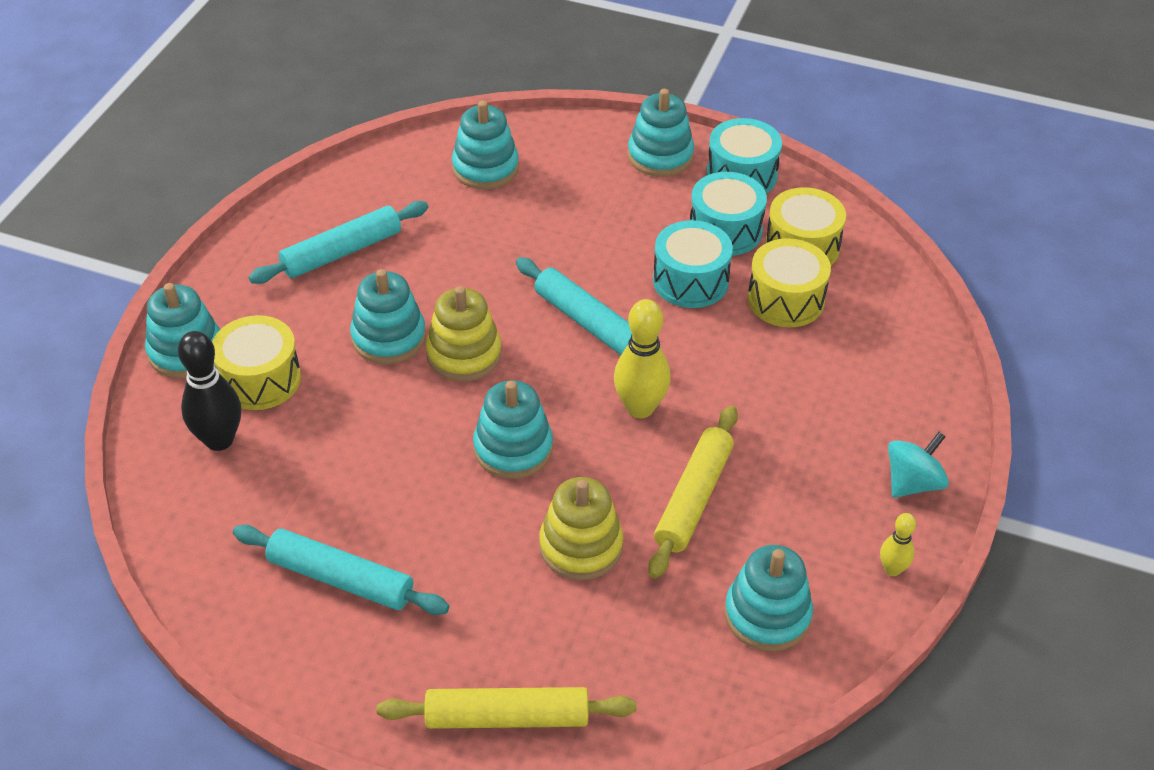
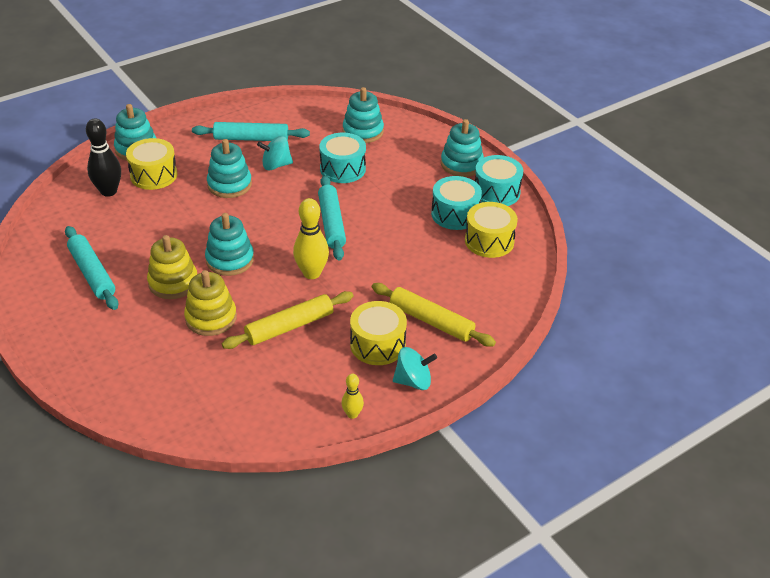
camera: 35 degrees right, 5 degrees down
yellow rolling pin [377,687,637,729] -> yellow rolling pin moved to [372,283,496,347]
yellow stacking toy [426,286,502,381] -> yellow stacking toy moved to [147,235,197,299]
turquoise drum [653,220,733,308] -> turquoise drum moved to [319,133,366,183]
turquoise stacking toy [725,545,813,651] -> none
yellow drum [748,238,831,327] -> yellow drum moved to [350,301,407,365]
none -> turquoise spinning top [257,136,293,170]

